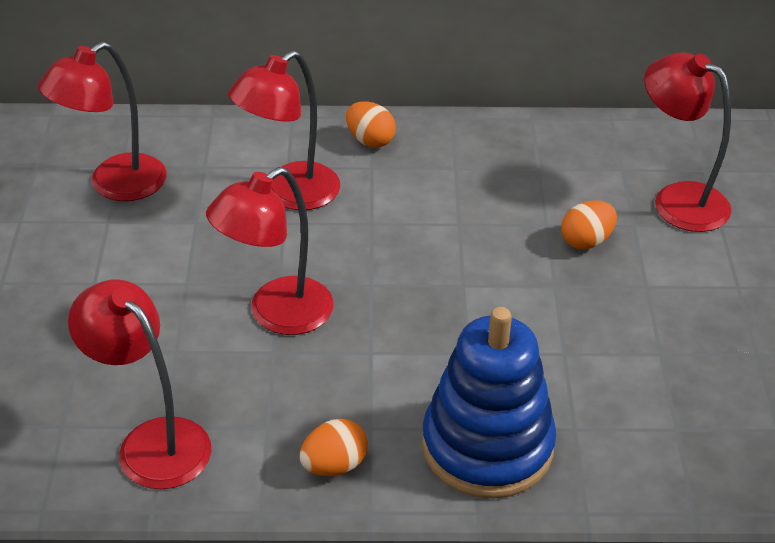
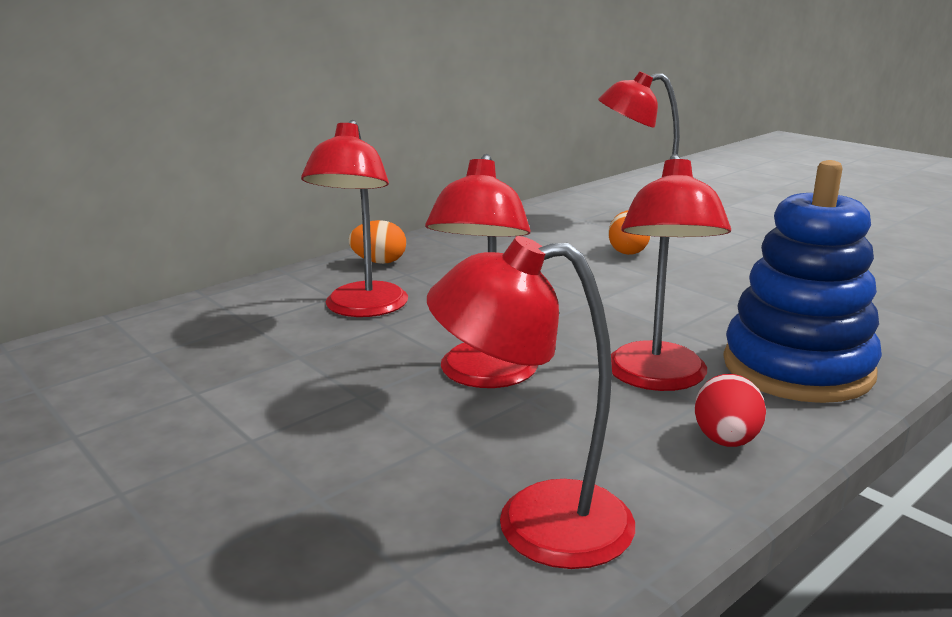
camera: 40 degrees left, 20 degrees down
red lamp [38,42,167,201] -> red lamp moved to [611,154,731,391]
orange egg [300,419,368,476] -> red egg [695,374,766,447]

